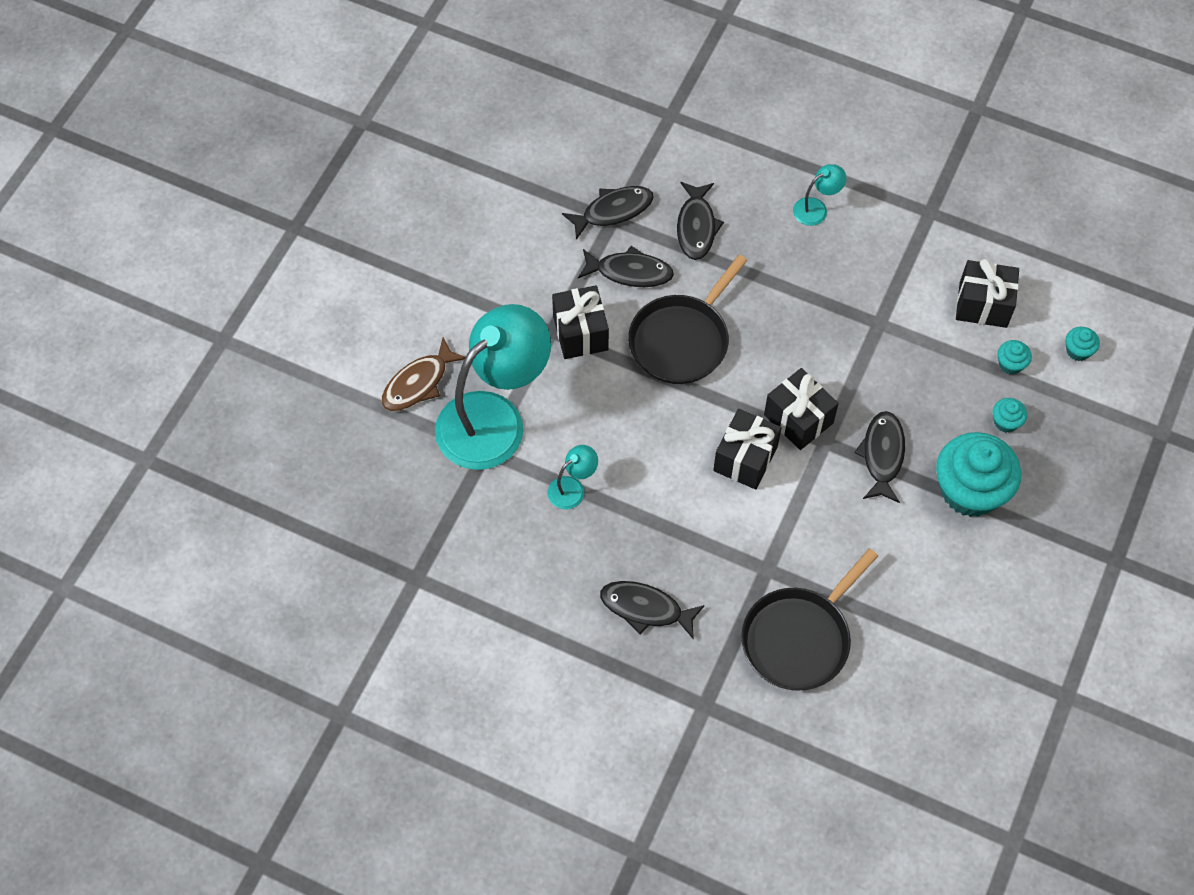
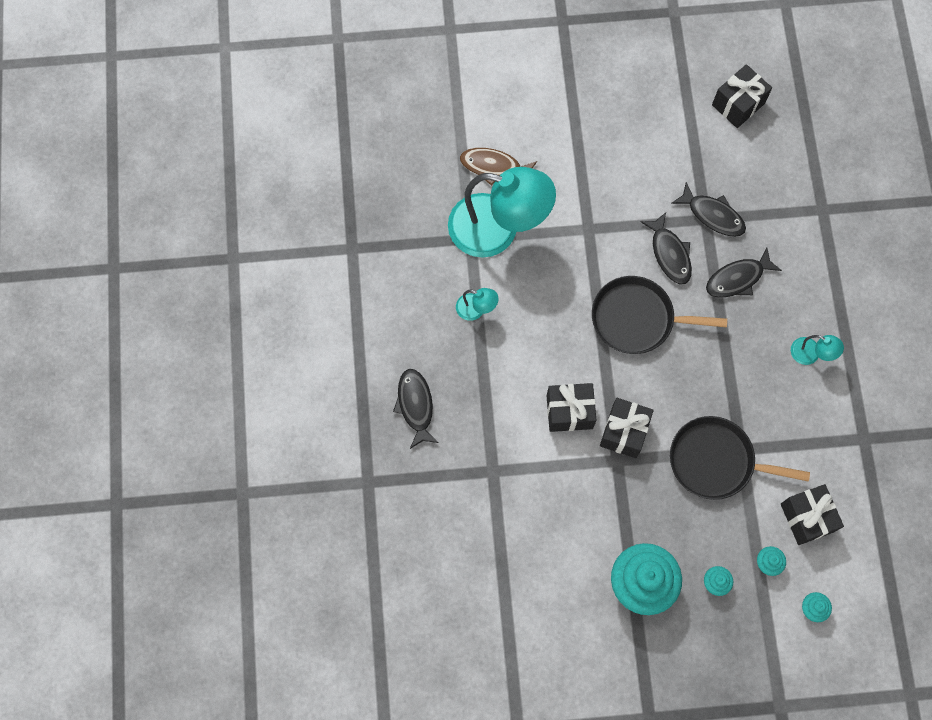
camera: 60 degrees right, 10 degrees up
black gift [552,285,609,359] -> black gift moved to [712,64,772,128]
black pan [741,549,878,691] -> black pan moved to [670,416,810,500]
black fish [854,411,905,503] -> none

